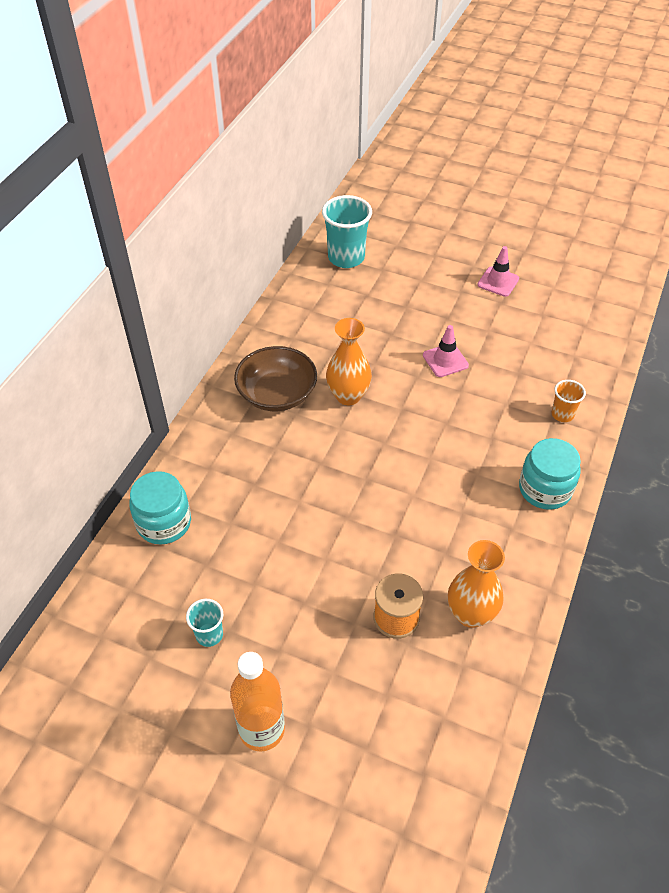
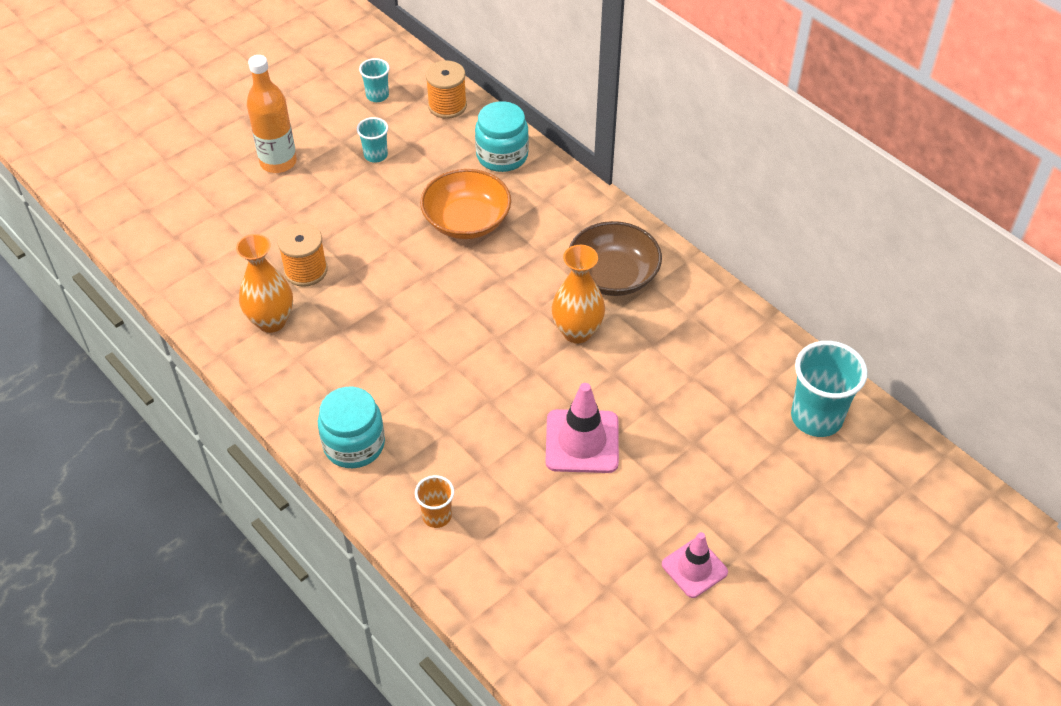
camera: 115 degrees right, 0 degrees up
pink traffic cone [423,325,469,377] -> pink traffic cone [545,383,619,473], size x1.51
none -> turquoise cup [359,58,390,102]
none -> orange bowl [420,169,511,239]
none -> orange spool [425,60,467,119]

